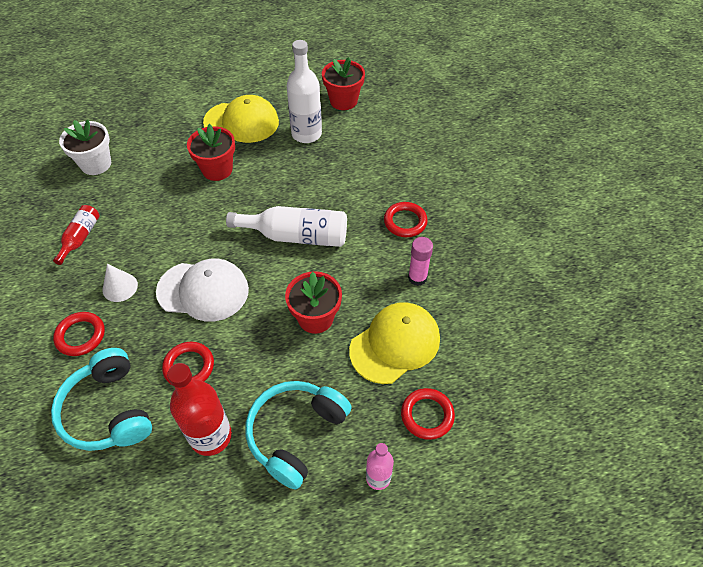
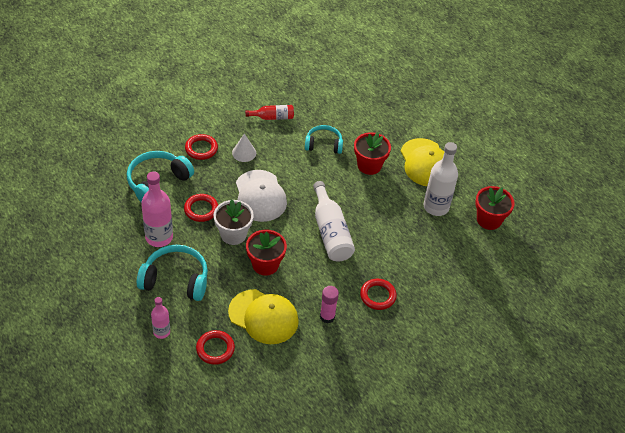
camera: 65 degrees right, 5 degrees down
white flower pot [59,120,111,175] -> white flower pot moved to [214,200,254,245]
red bottle [167,363,232,456] -> pink bottle [141,171,173,247]
none -> turquoise headphones [305,125,343,154]

